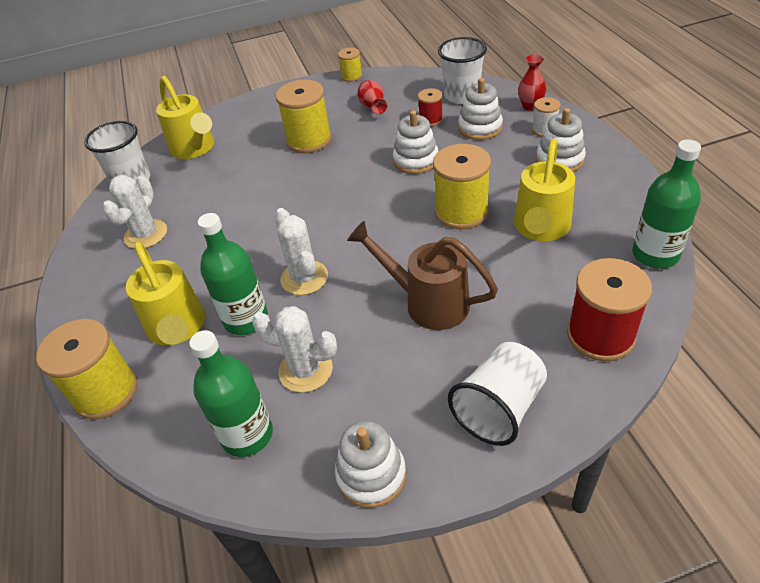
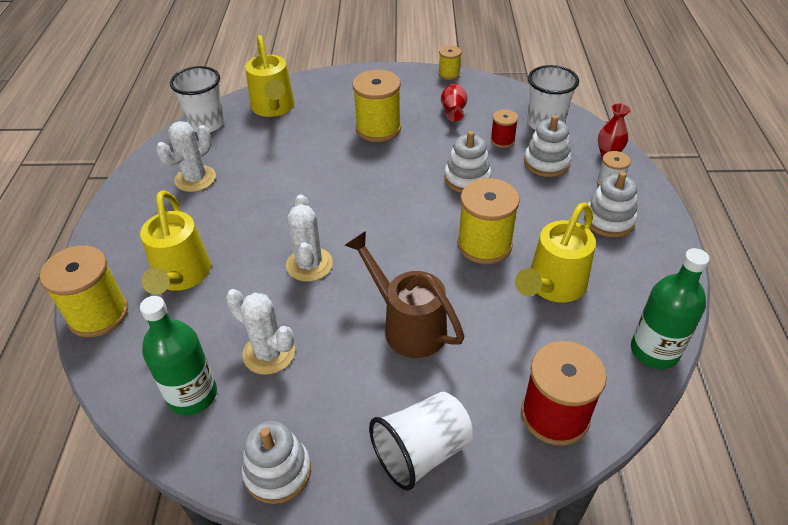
camera: 15 degrees right, 0 degrees up
green bottle [198,213,268,335] -> none

